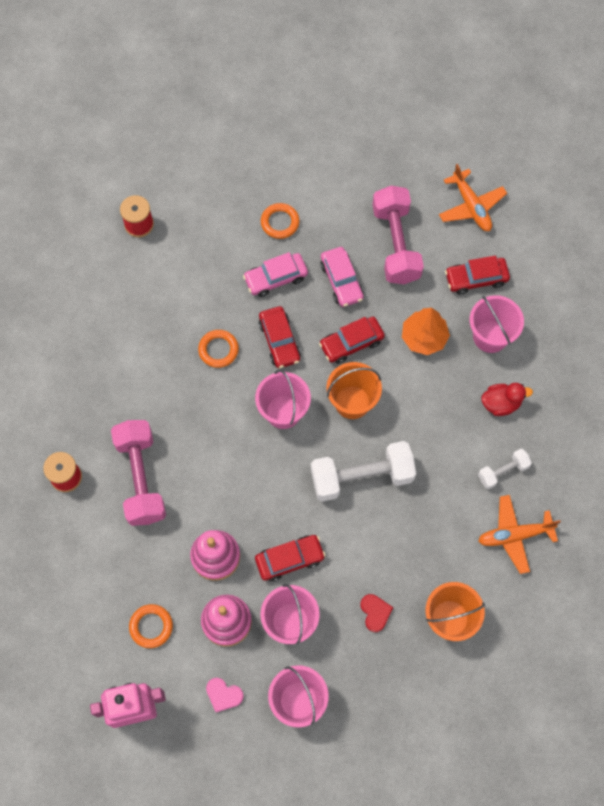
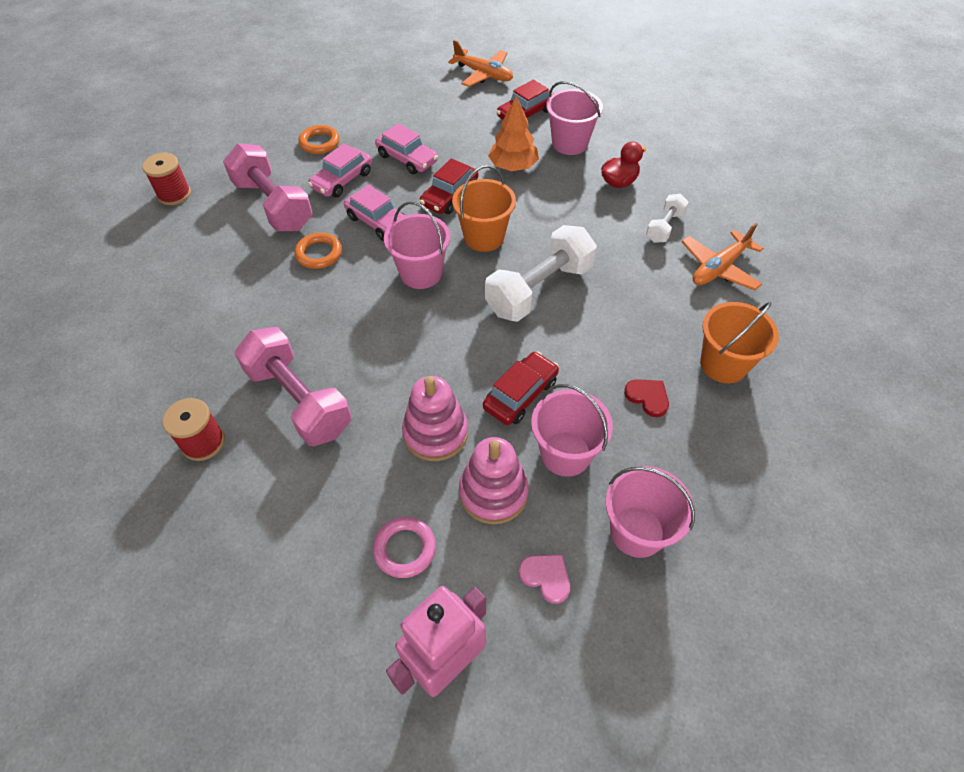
camera: 30 degrees left, 15 degrees down
orange ring [129,604,173,648] -> pink ring [373,517,436,578]
pink heart [206,678,244,712] -> pink heart turned 135 degrees counterclockwise [519,554,570,604]
red car [259,306,301,368] -> pink car [344,185,405,241]
pink dumbbell [372,186,424,284] -> pink dumbbell moved to [223,143,313,231]

